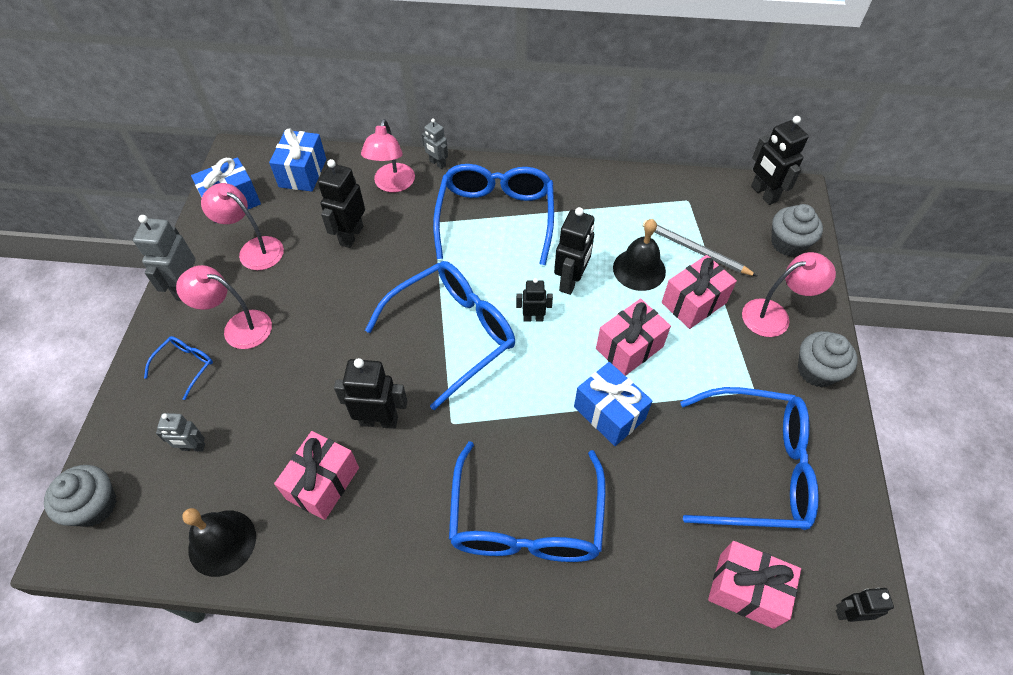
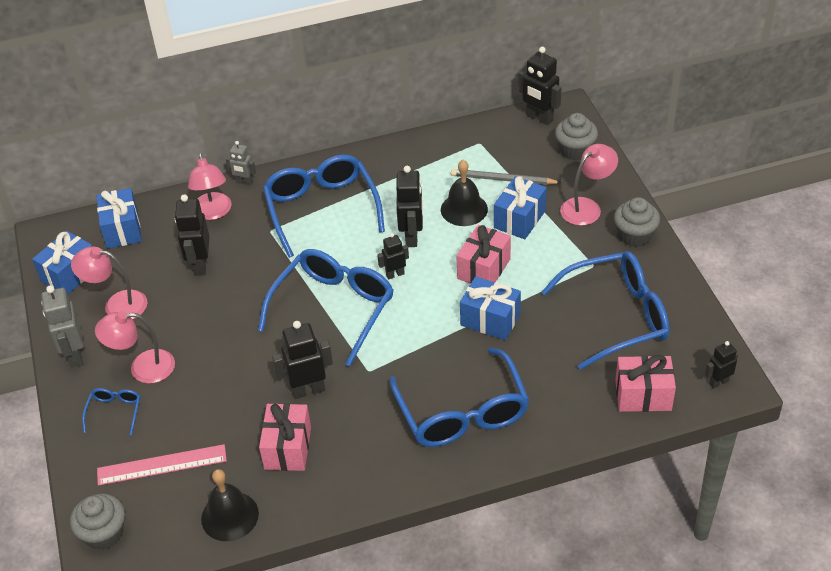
camera: 20 degrees left, 10 degrees down
grey robot [156,413,205,452] -> pink ruler [97,444,227,486]
pink gift [662,255,737,329] -> blue gift [494,176,547,239]

